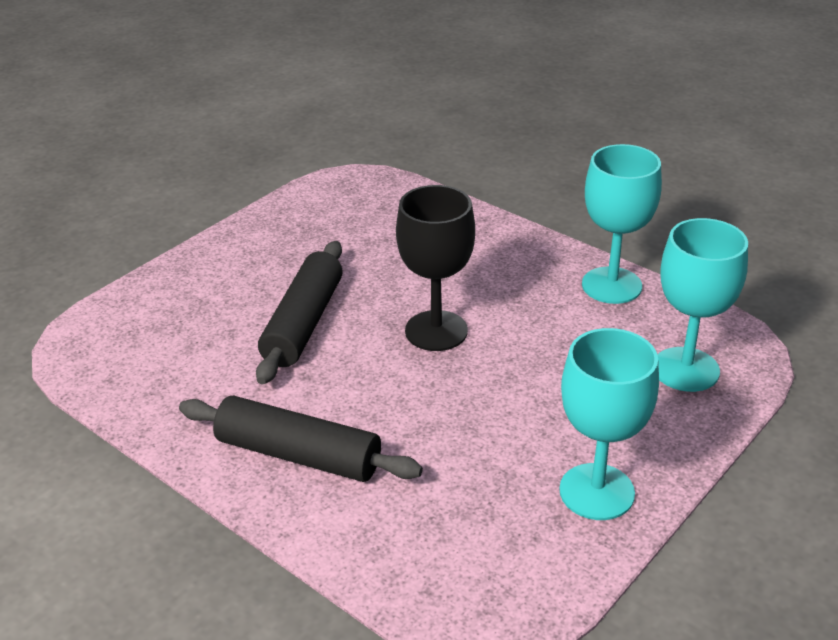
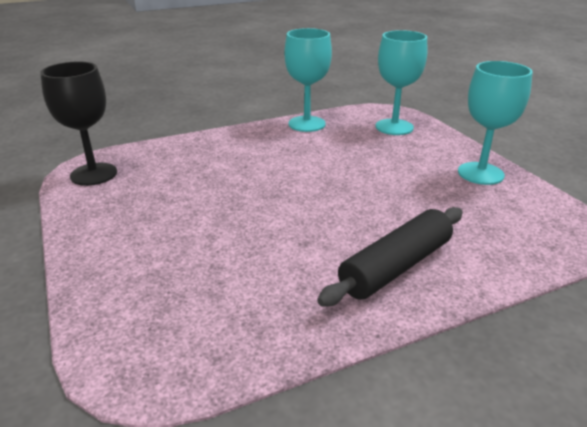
camera: 65 degrees left, 5 degrees down
black rolling pin [256,241,343,384] -> none
black goblet [396,185,475,351] -> black goblet moved to [40,61,117,186]

